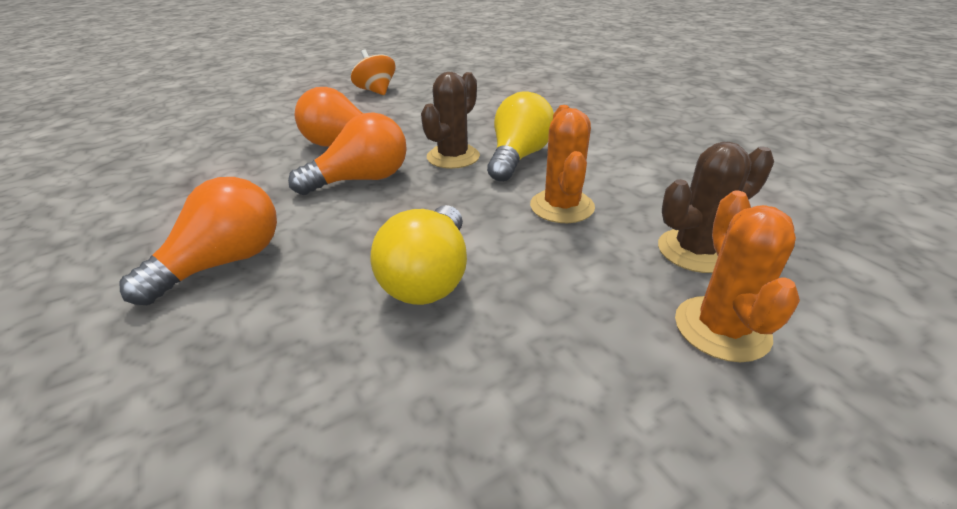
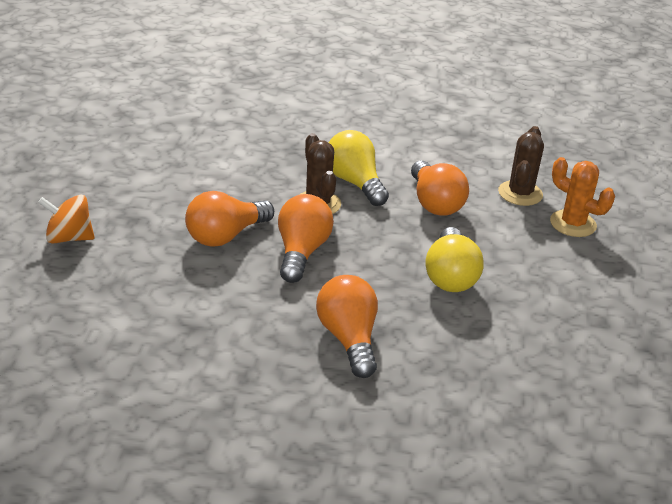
camera: 55 degrees left, 0 degrees up
orange spinning top [351,49,395,95] -> orange spinning top moved to [38,195,95,244]
yellow light bulb [370,205,467,305] -> yellow light bulb turned 45 degrees clockwise [426,227,484,292]
orange cactus [530,105,595,223] -> orange light bulb [411,161,469,216]

